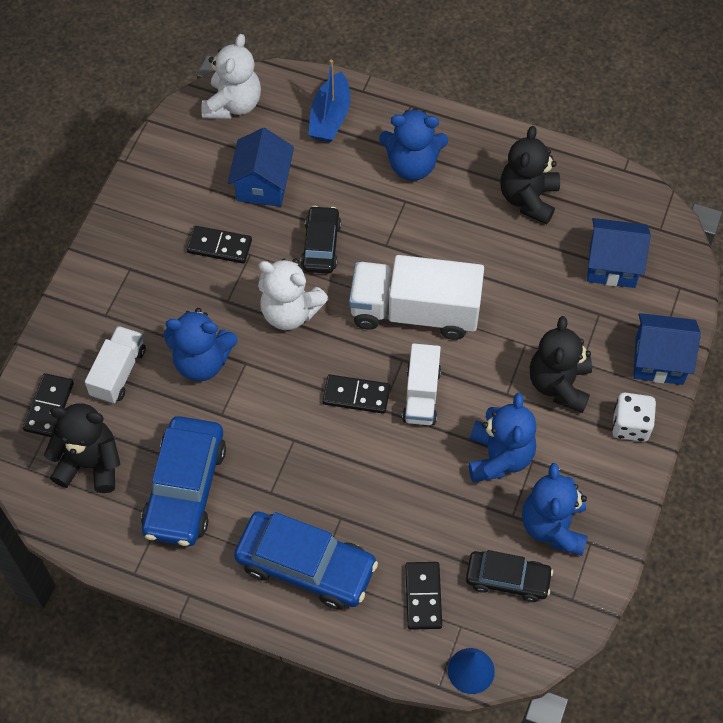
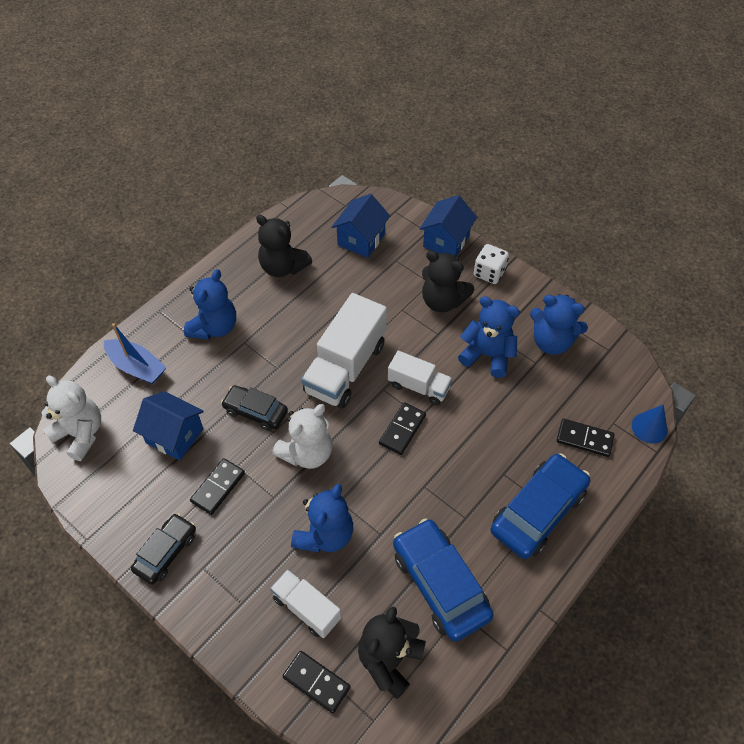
camera: 70 degrees left, 5 degrees down
blue car [141,416,226,546] -> blue car turned 150 degrees counterclockwise [393,518,494,642]
black car [466,550,553,602] -> black car moved to [131,513,196,585]

